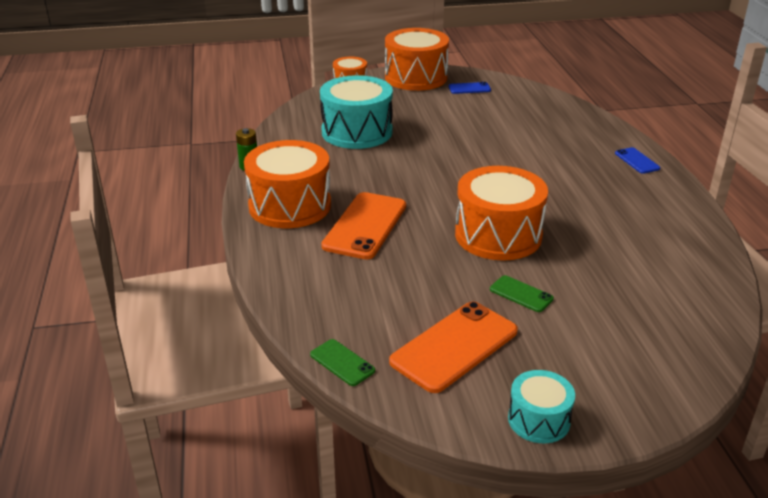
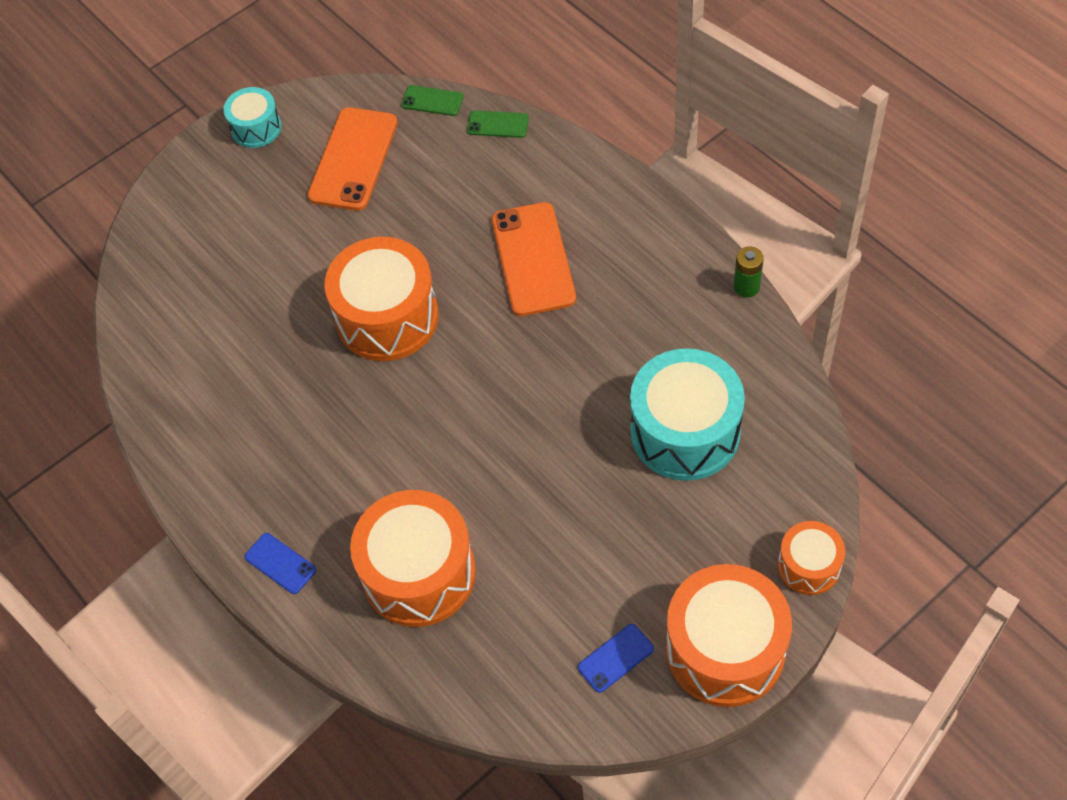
camera: 155 degrees right, 25 degrees up
orange drum [244,140,331,228] -> orange drum moved to [350,490,476,627]
green phone [490,275,554,312] -> green phone moved to [467,110,529,138]

